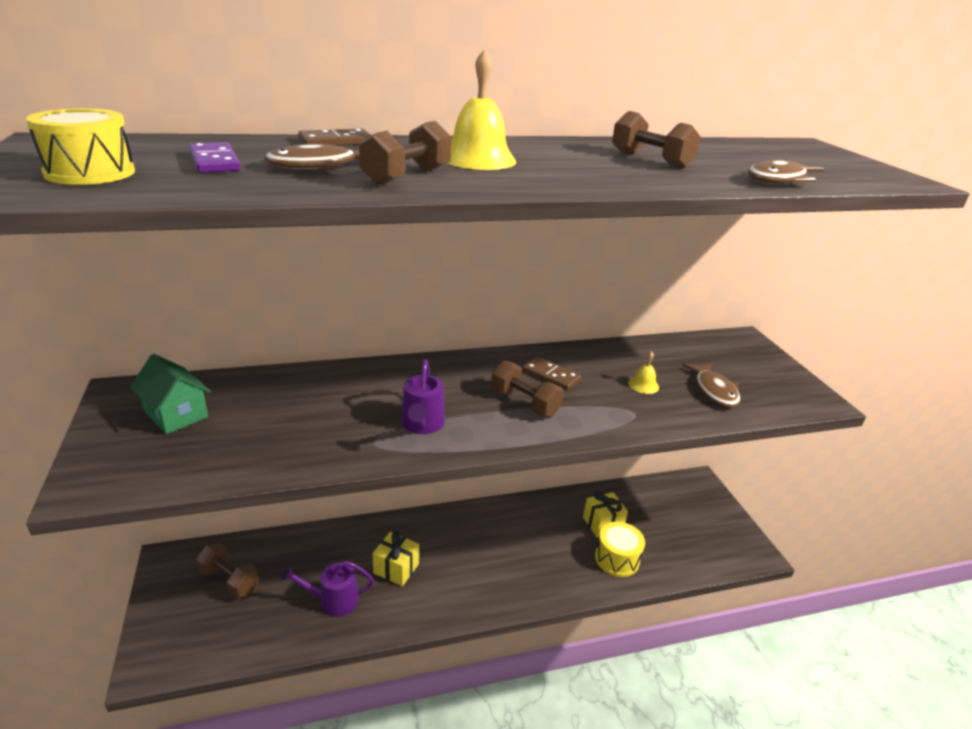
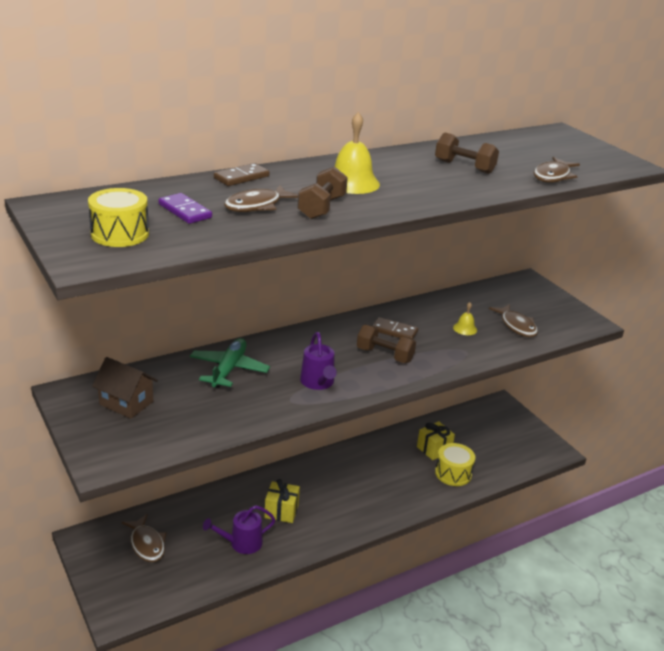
camera: 15 degrees left, 0 degrees up
green house [130,354,211,434] -> brown house [92,357,158,419]
brown dumbbell [196,542,259,598] -> brown fish [122,514,167,562]
none -> green plane [190,338,270,388]

